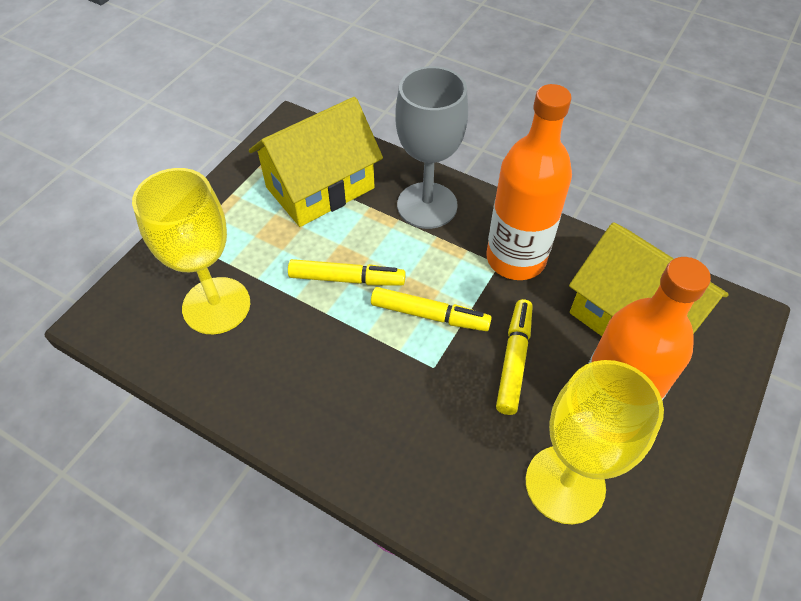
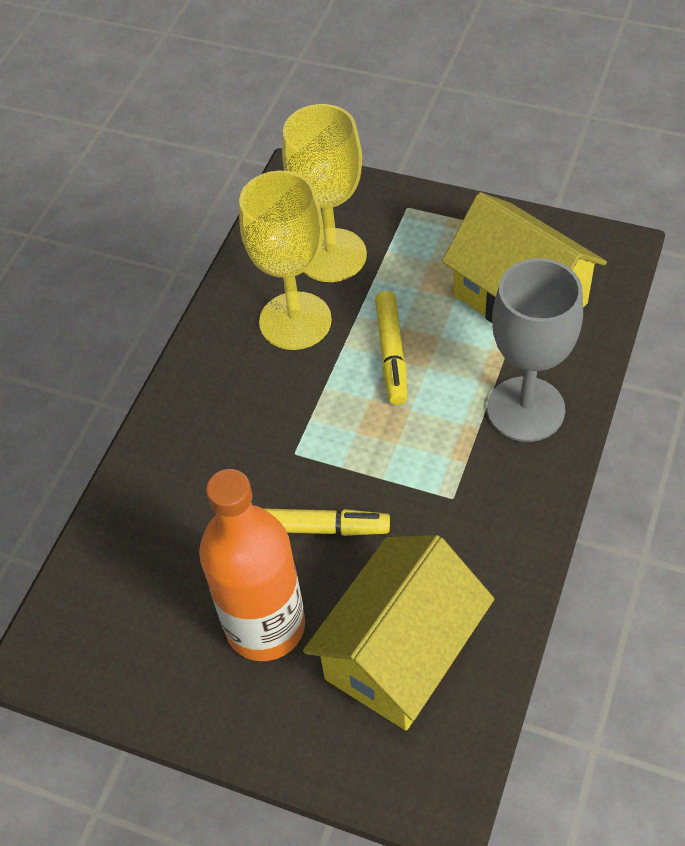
camera: 85 degrees right, 0 degrees up
yellow marker [371,287,492,331] -> none
orange bottle [486,84,572,280] -> none
yellow goblet [526,360,664,524] -> yellow goblet moved to [239,171,332,350]

